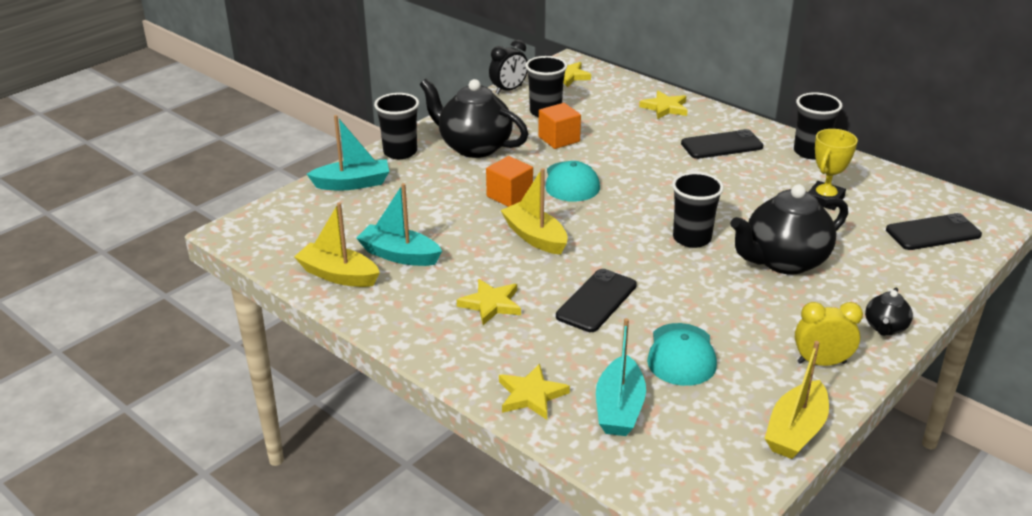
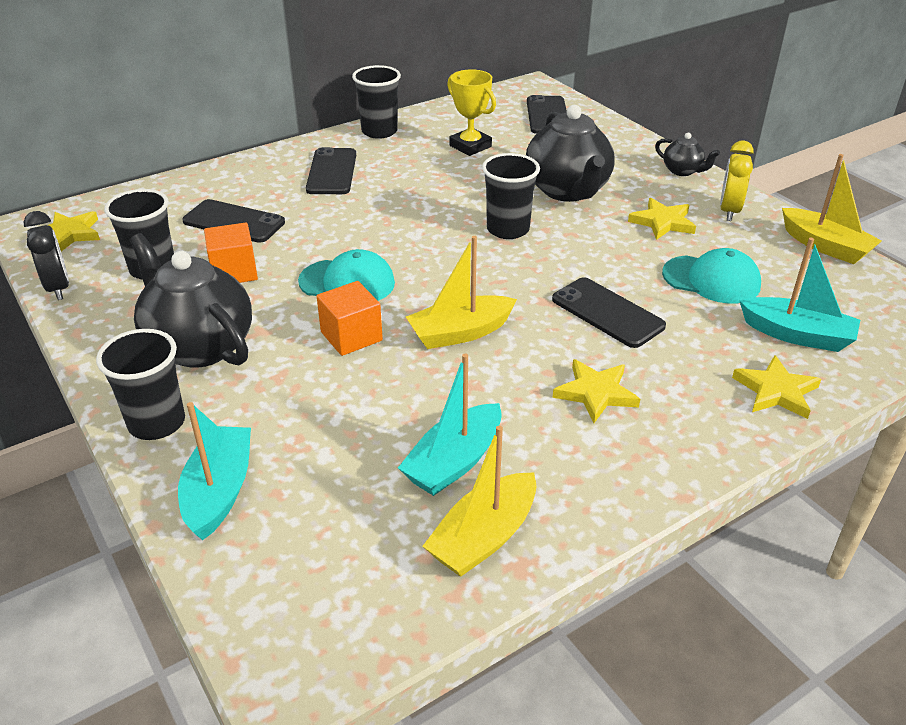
camera: 75 degrees left, 5 degrees up
black teapot [419,79,528,158] -> black teapot turned 90 degrees clockwise [129,233,252,368]
yellow star [639,91,688,119] -> yellow star moved to [628,198,696,240]
none -> black phone [182,199,285,243]

